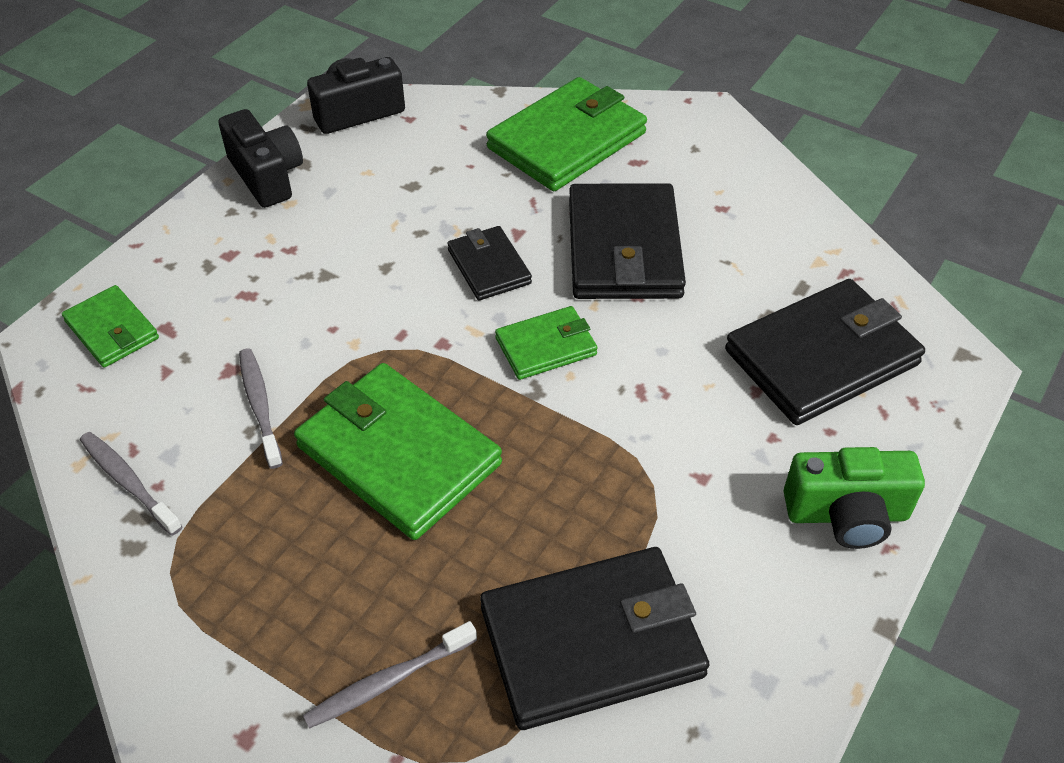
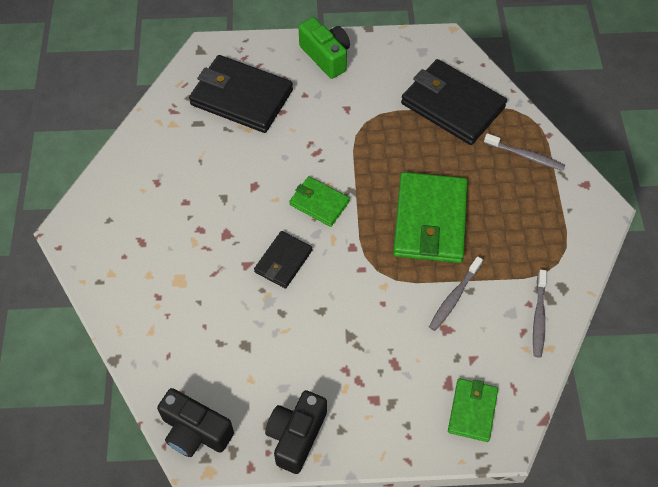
camera: 125 degrees left, 10 degrees up
green wallet [486,77,647,191] -> none
black wallet [569,183,686,299] -> none

